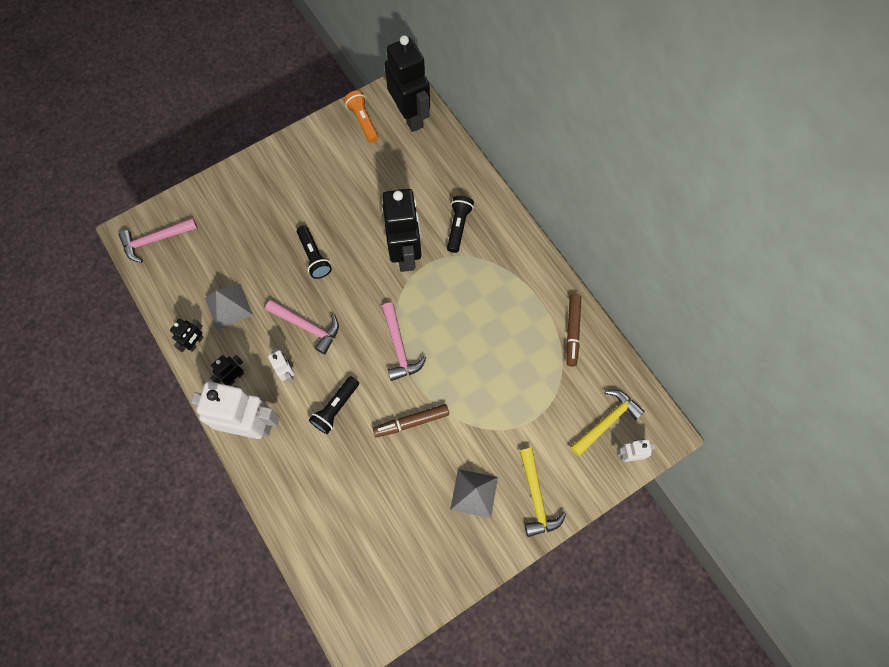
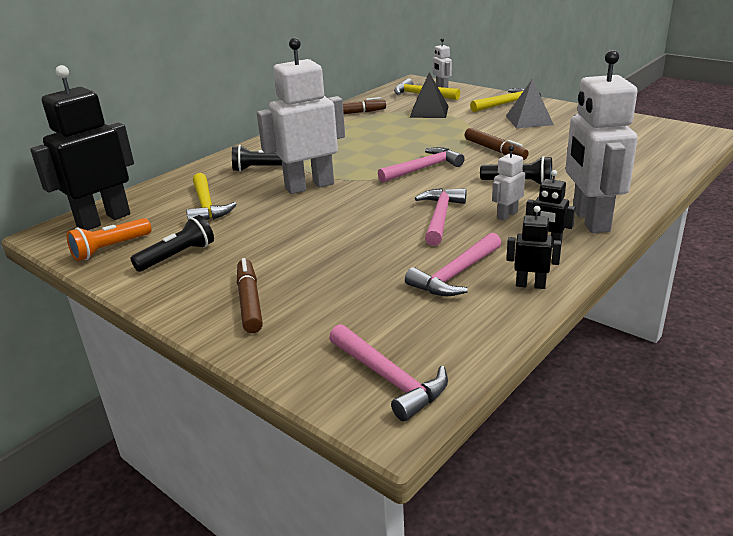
camera: 105 degrees left, 40 degrees down
grey pyramid [205,284,253,330] -> pink hammer [405,233,501,296]
black flashlight [297,225,332,279] -> black flashlight moved to [130,215,214,272]
black robot [382,189,421,272] -> white robot [257,38,345,194]
none -> yellow hammer [186,173,237,220]
none -> brown marker [237,258,263,333]
none -> black pyramid [410,72,449,118]

